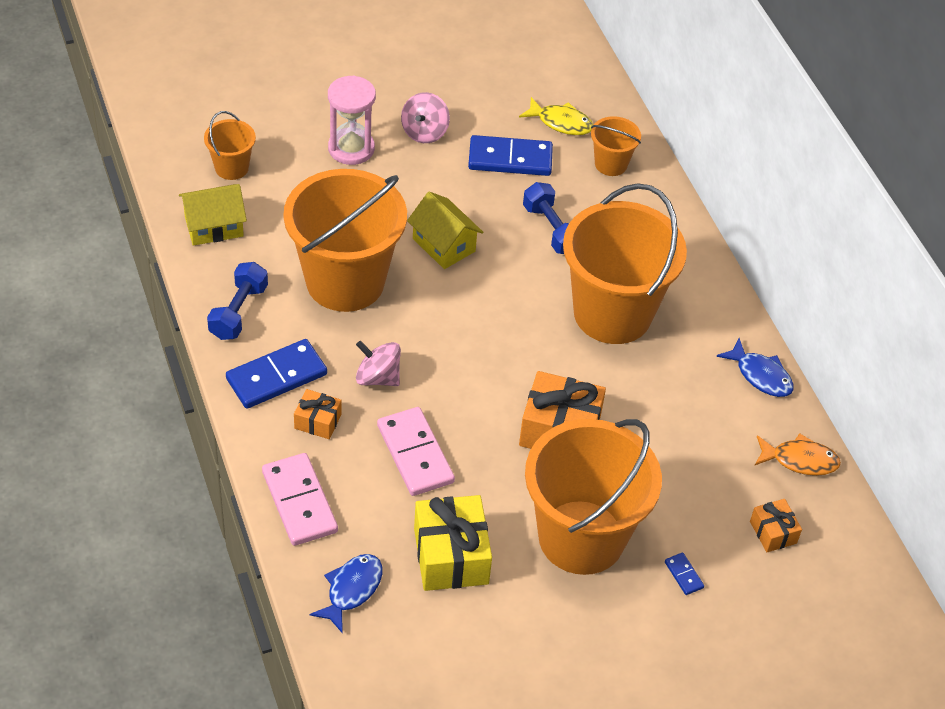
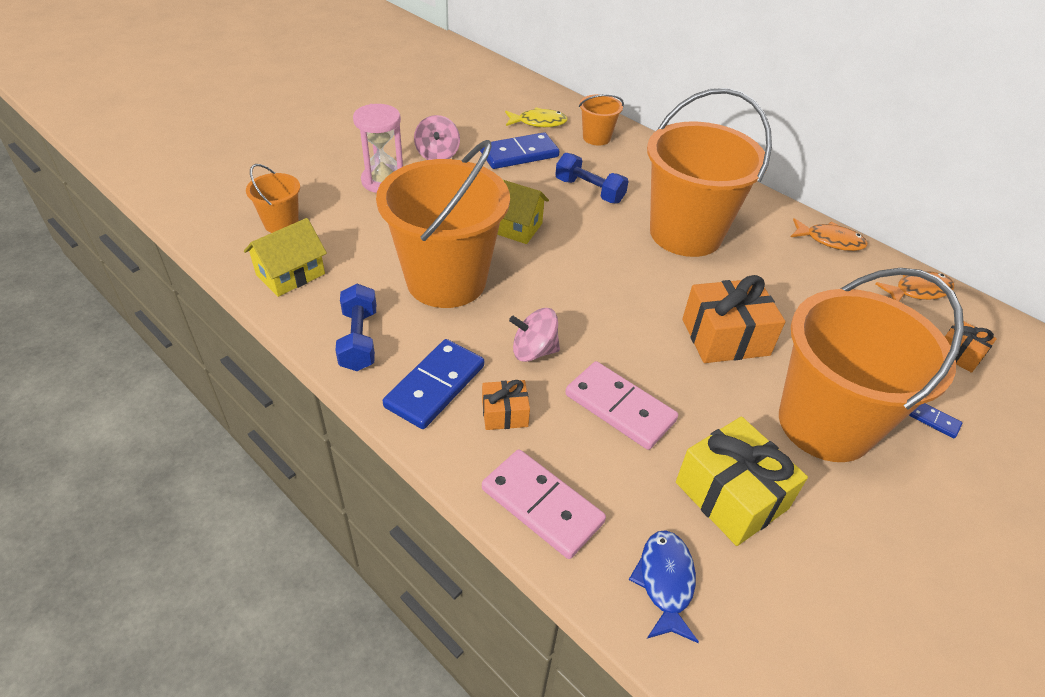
camera: 25 degrees left, 5 degrees down
blue fish [716,338,794,397] -> orange fish [791,218,868,251]

